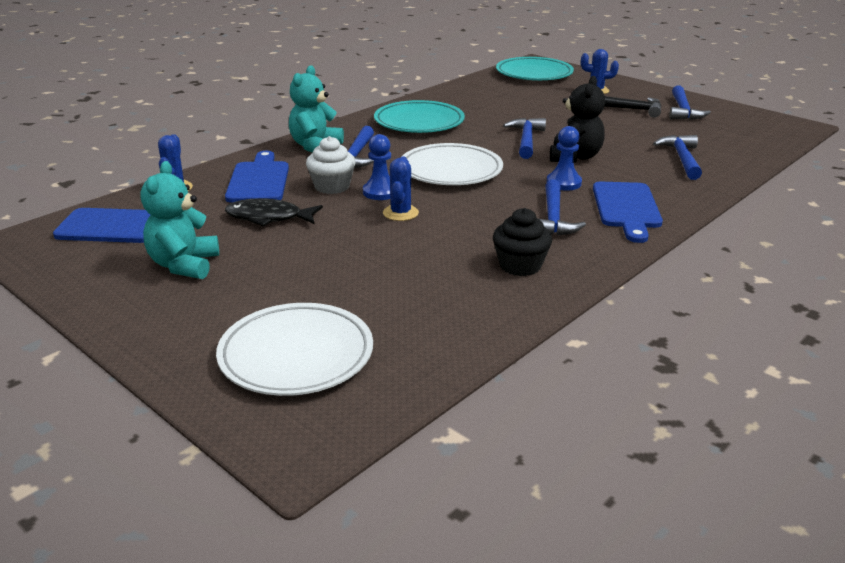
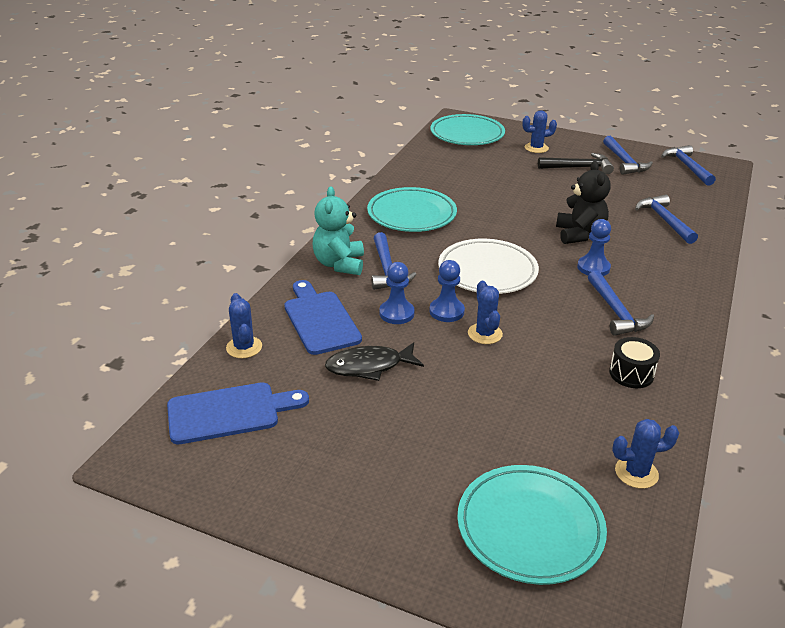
camera: 20 degrees left, 5 degrees up
turquoise teddy bear [141,161,219,279] -> none
white plate [216,303,373,396] -> turquoise plate [457,465,607,585]
white cupcake [306,136,356,194] -> blue pawn [379,262,415,324]
black cupcake [493,208,552,276] -> black drum [609,337,660,388]
blue hammer [503,118,546,159] -> blue hammer moved to [661,145,716,186]
blue cutting board [593,182,663,243] -> none
none -> blue cactus [612,419,679,489]

